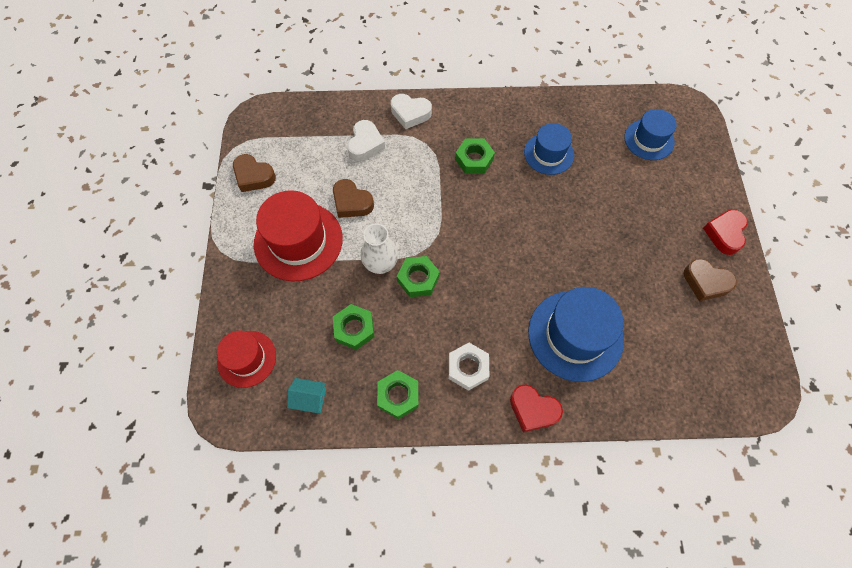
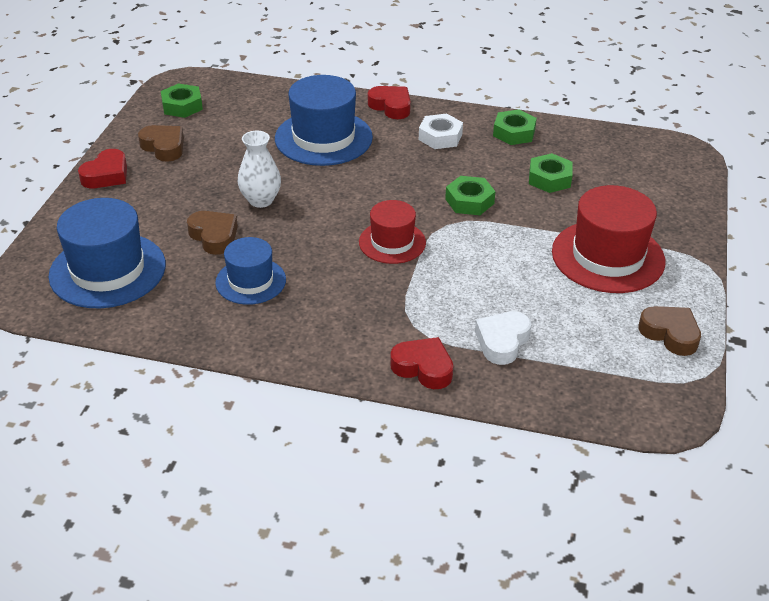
camera: 165 degrees left, 25 degrees down
red hat [217,331,276,388] -> red hat moved to [359,200,426,264]
turquoise house [287,378,326,413] -> none
brown heart [333,179,374,218] -> brown heart moved to [187,211,238,255]
white vase [361,223,398,274] -> white vase moved to [238,131,281,208]
white heart [391,94,432,129] -> red heart [390,337,453,389]
green nut [455,138,495,174] -> green nut moved to [161,83,203,118]
blue hat [624,109,676,160] -> blue hat [48,198,166,308], size x1.65

